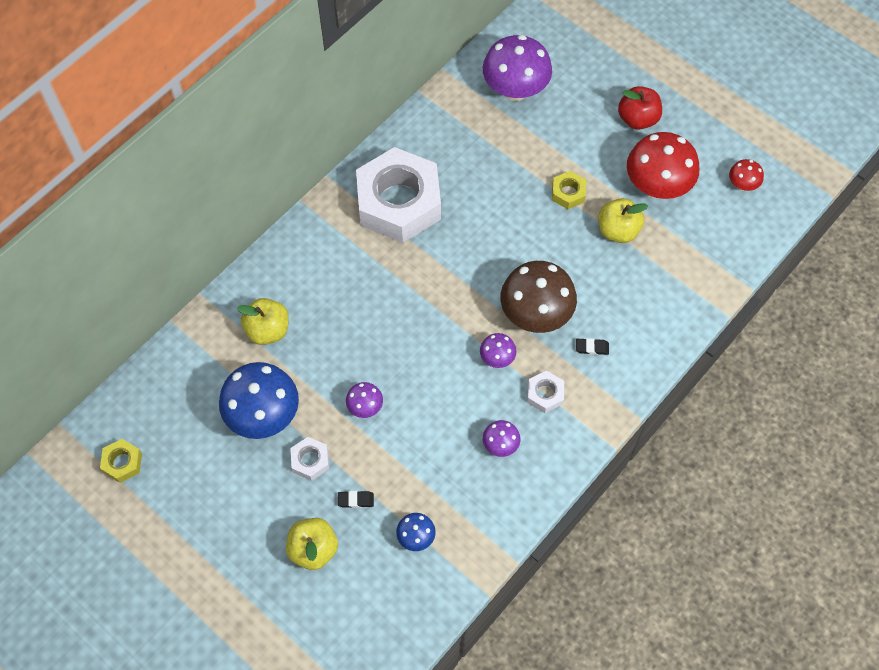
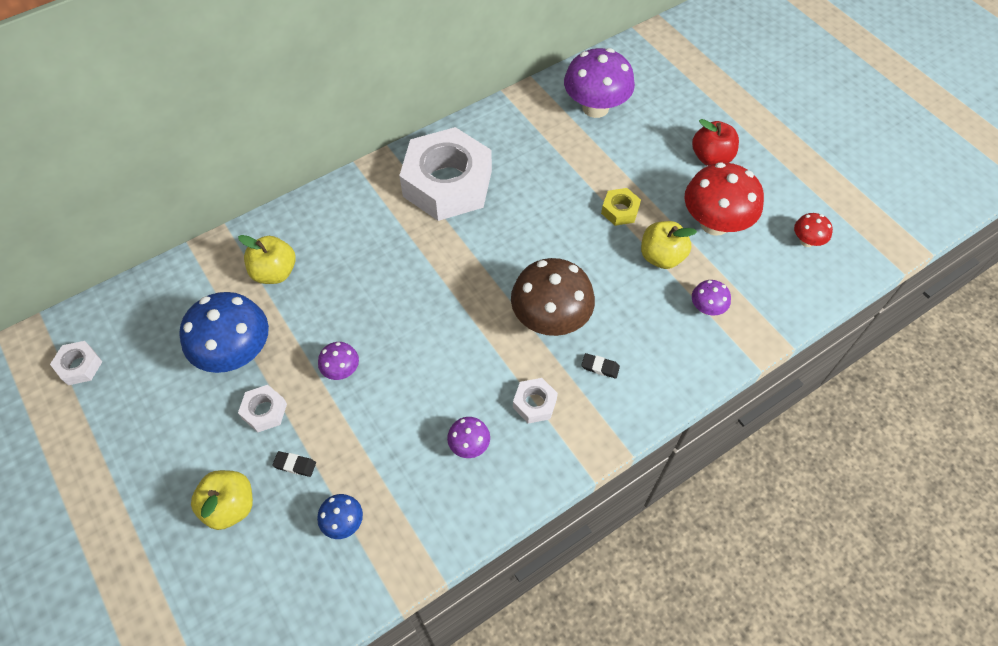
camera: 15 degrees right, 5 degrees down
yellow nut [100,439,142,483] -> white nut [50,341,103,385]
purple mushroom [480,333,517,368] -> purple mushroom moved to [692,280,731,315]

